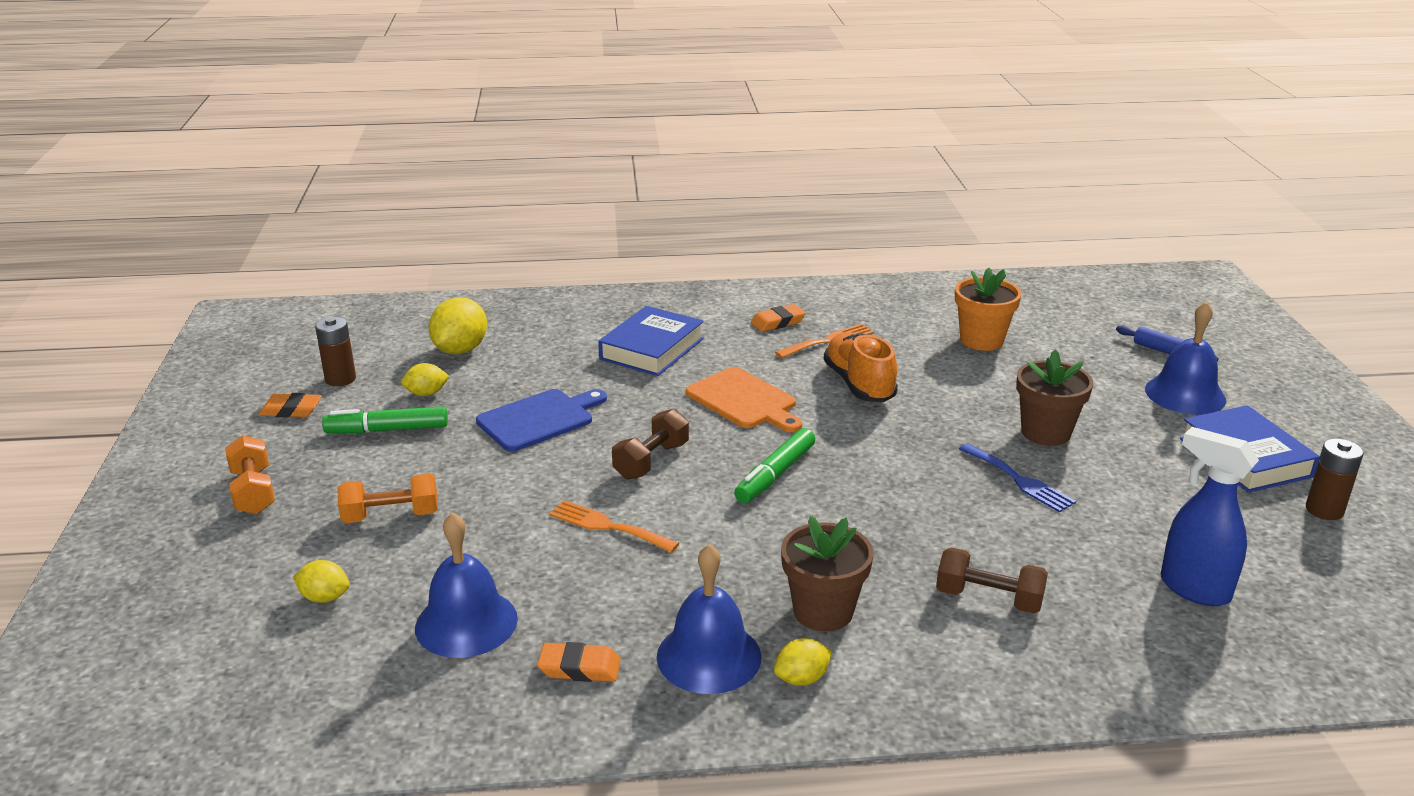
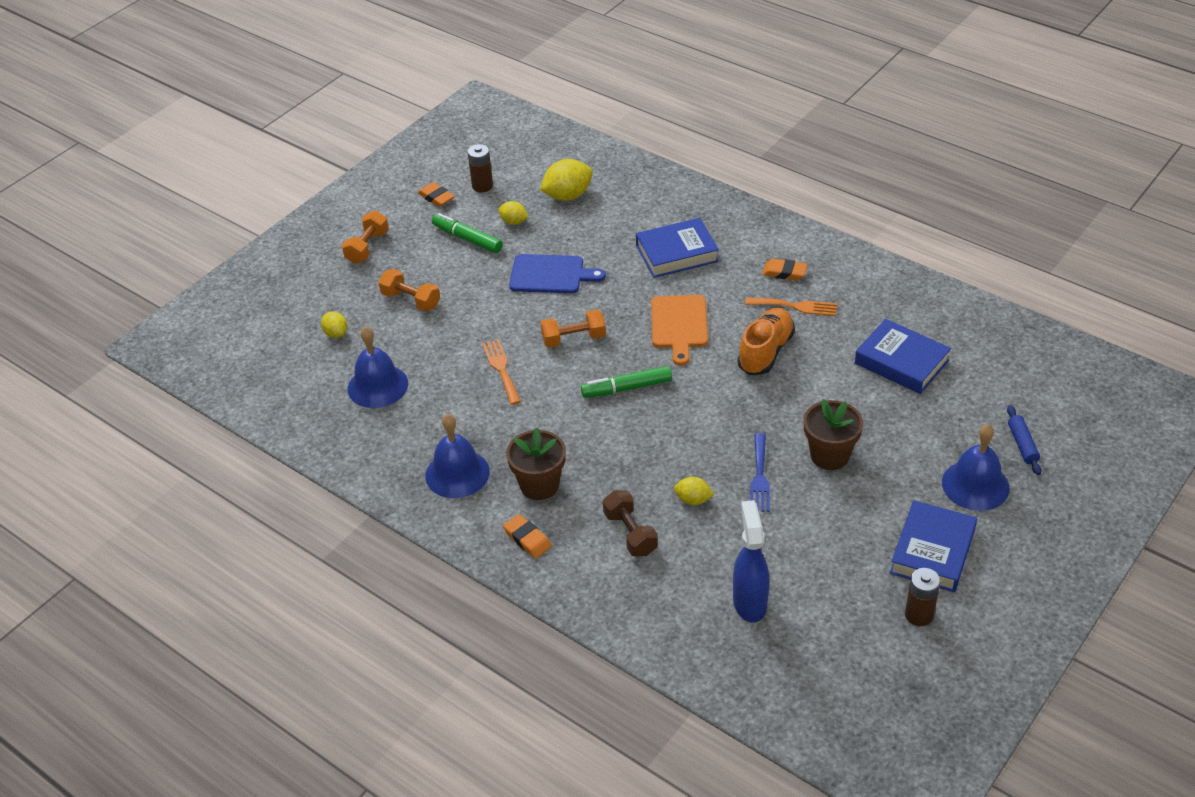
camera: 45 degrees right, 15 degrees up
orange eraser [537,642,621,682] -> orange eraser moved to [503,514,552,559]
brown dumbbell [612,409,689,479] -> orange dumbbell [541,310,606,348]
yellow lemon [774,638,832,686] -> yellow lemon moved to [674,477,714,505]
orange flower pot [955,268,1022,351] -> blue book [855,319,951,394]

